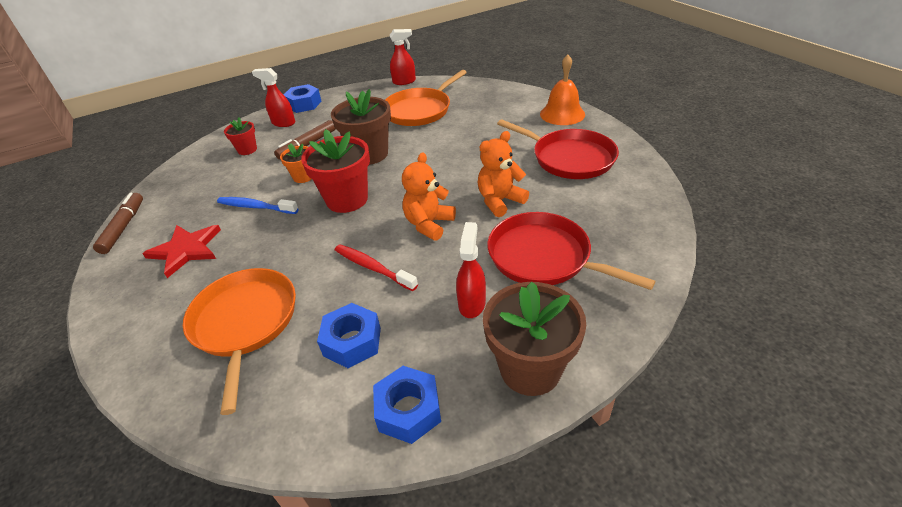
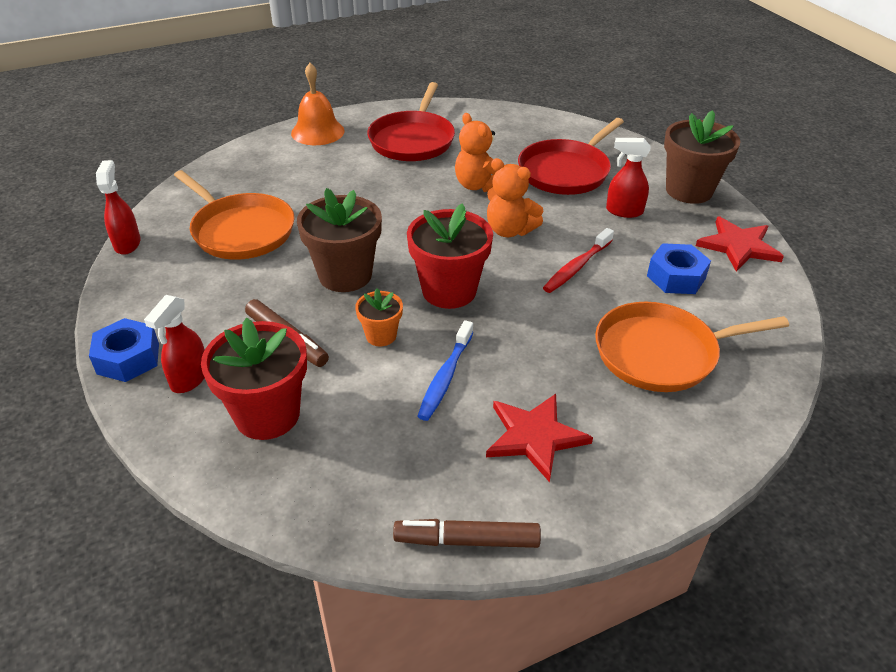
camera: 90 degrees left, 0 degrees up
red flower pot [224,117,257,155] -> red flower pot [201,318,307,440], size x1.89
blue nut [373,366,441,444] -> red star [696,217,784,272]
red pan [497,119,619,179] -> red pan turned 150 degrees clockwise [367,82,455,161]

